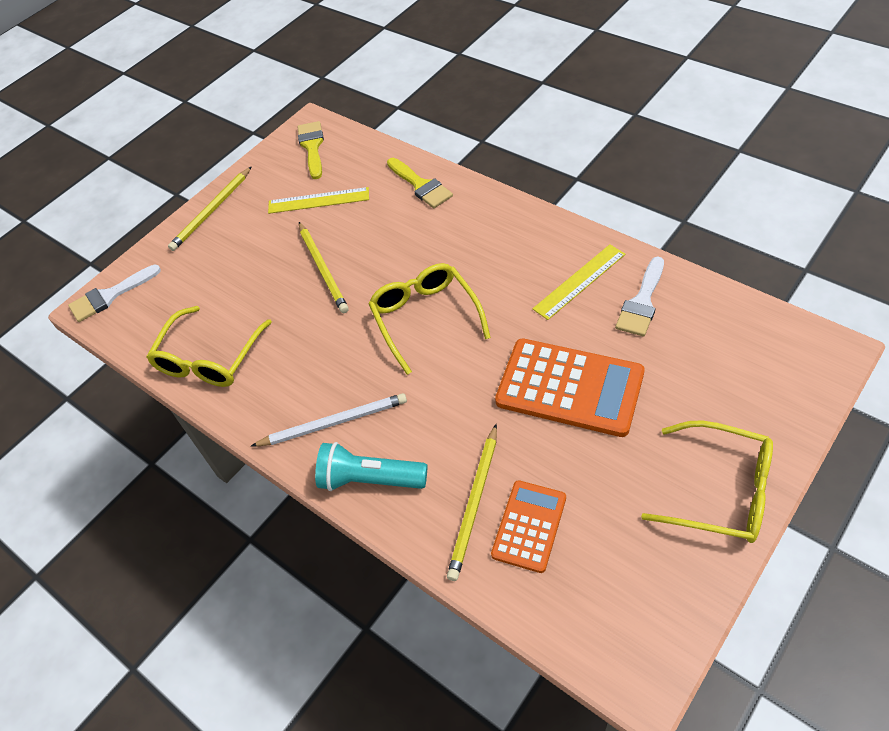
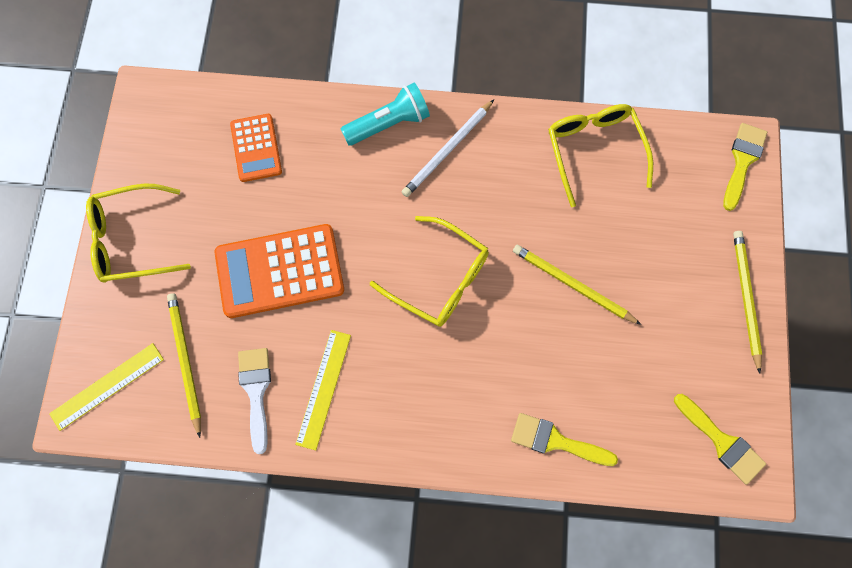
camera: 140 degrees right, 20 degrees up
white brush [68,265,161,322] -> yellow brush [723,123,767,211]
yellow ruler [268,187,369,214] -> yellow ruler moved to [49,343,164,431]
yellow pencil [447,424,497,581] -> yellow pencil moved to [167,293,201,438]

